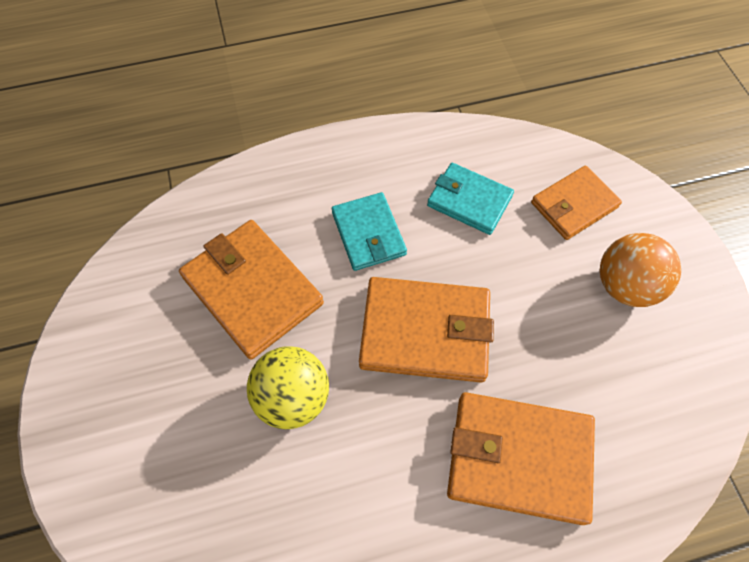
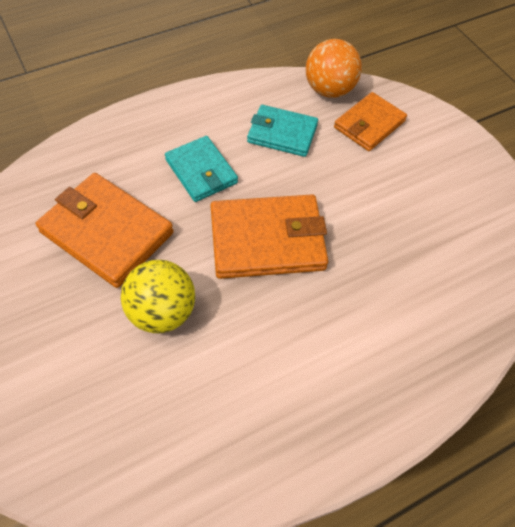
camera: 15 degrees left, 5 degrees down
orange wallet [447,392,595,525] -> none
orange ball [600,233,681,307] -> orange ball moved to [306,39,362,98]

